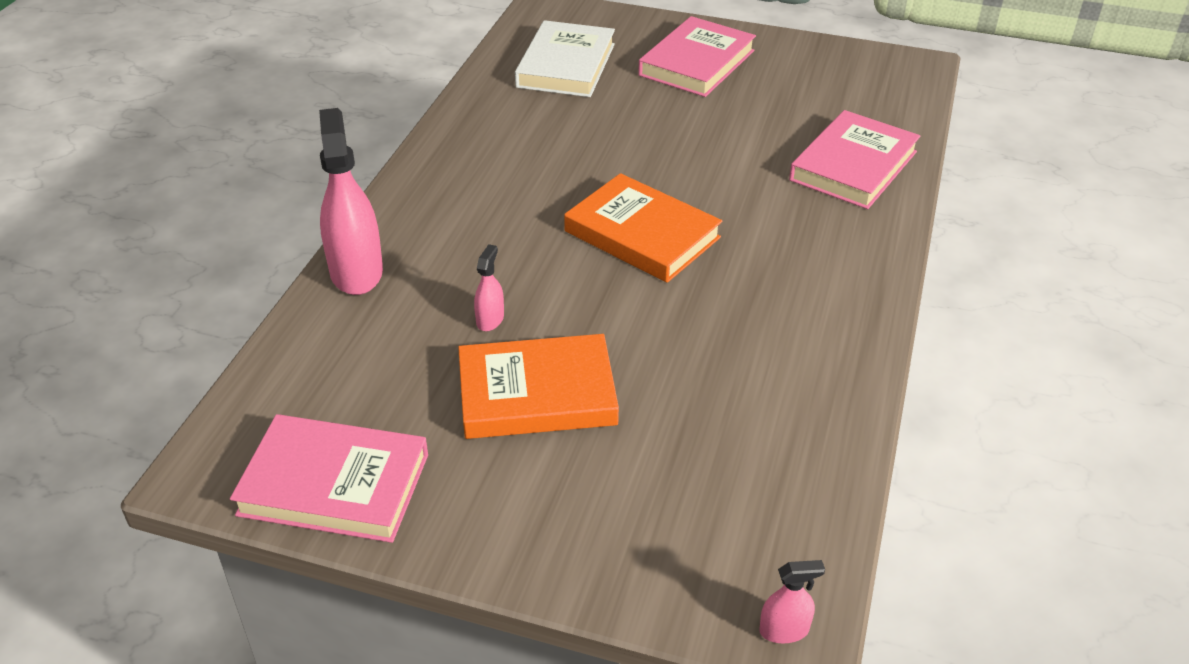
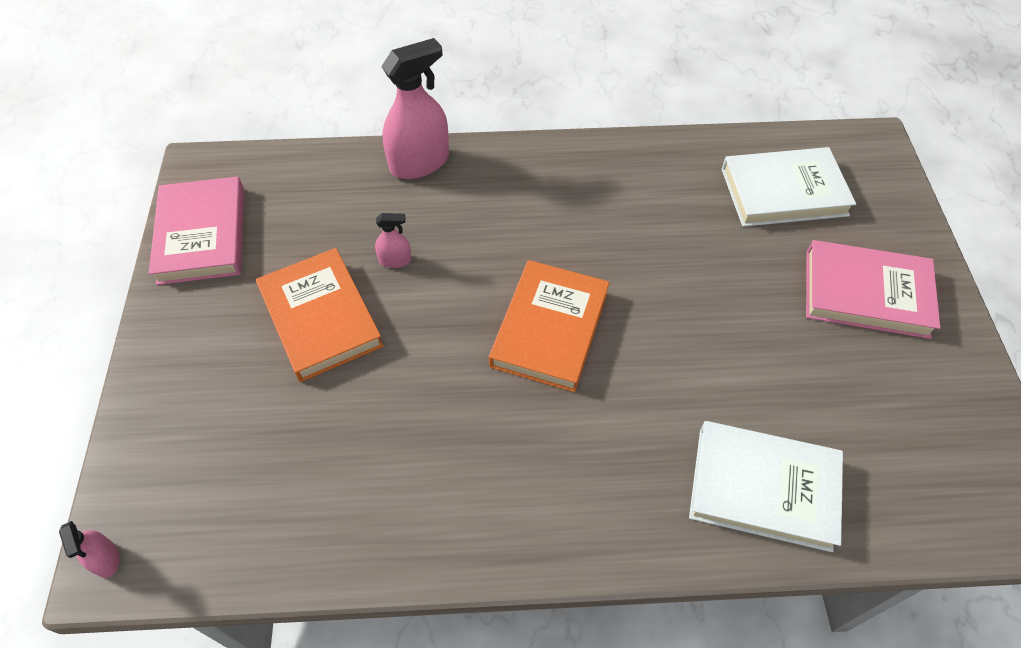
camera: 70 degrees right, 15 degrees up
pink book [789,110,921,209] -> white book [689,421,843,552]

